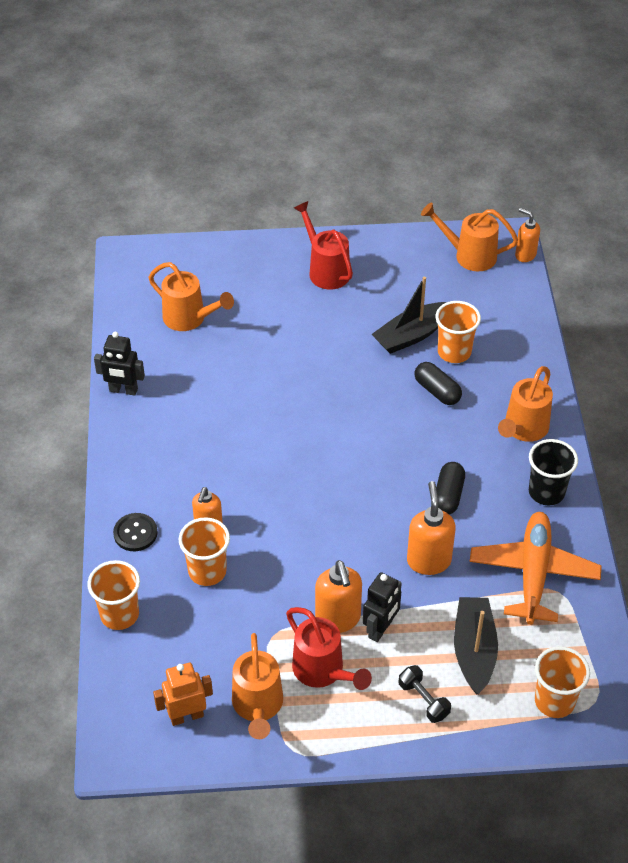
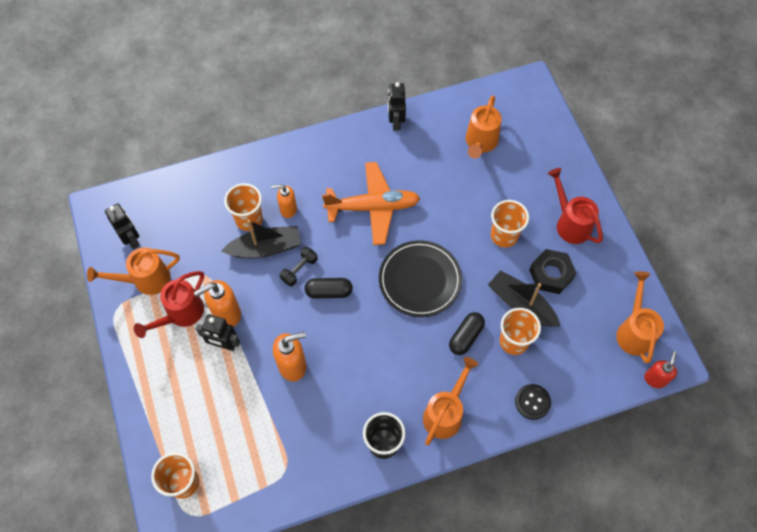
camera: 75 degrees right, 15 degrees up
orange cup [87,560,140,630] -> orange cup moved to [491,200,529,248]
black button [113,513,158,551] -> black button moved to [515,384,551,420]
orange robot [153,663,213,726] -> black robot [105,203,140,249]
red watering can [294,201,353,289] -> red watering can turned 75 degrees counterclockwise [548,168,603,244]
black dumbbell [399,665,451,723] -> black dumbbell moved to [280,247,318,286]
black capsule [436,462,465,514] -> black capsule moved to [304,278,353,298]
black boat [454,597,498,694] -> black boat moved to [222,220,301,258]
orange plane [470,512,602,625] -> orange plane moved to [322,162,420,245]
orange watering can [498,366,553,442] -> orange watering can turned 105 degrees clockwise [423,357,478,445]
orange soap dispenser [515,208,540,262] -> red soap dispenser [644,351,677,388]
none -> black plate [379,240,462,317]
none -> black nut [529,249,576,294]

